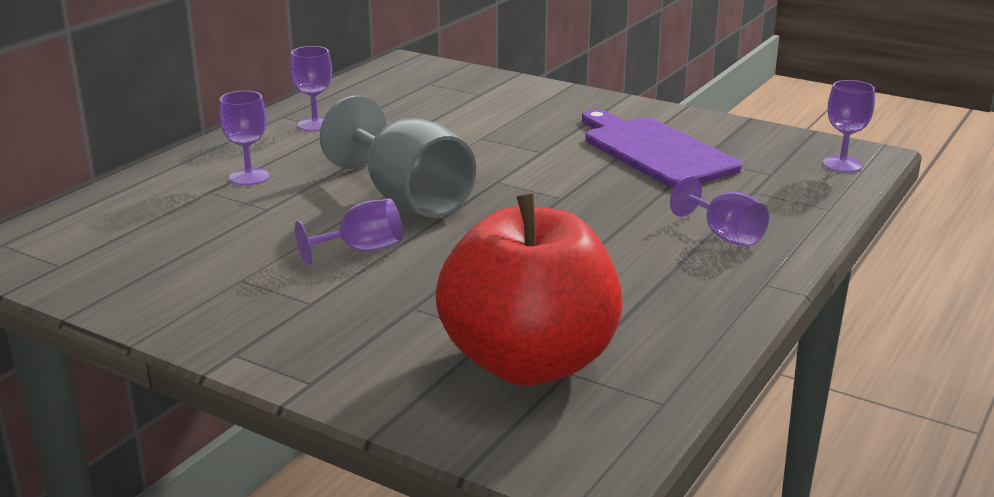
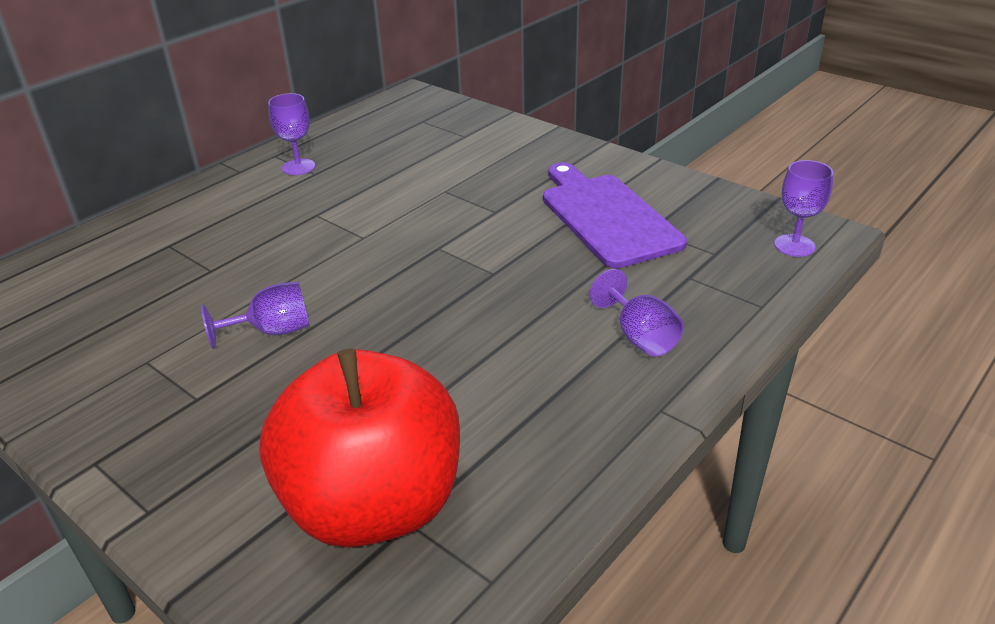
camera: 10 degrees right, 10 degrees up
purple goblet [219,91,269,185] -> none
grey goblet [320,96,476,218] -> none

